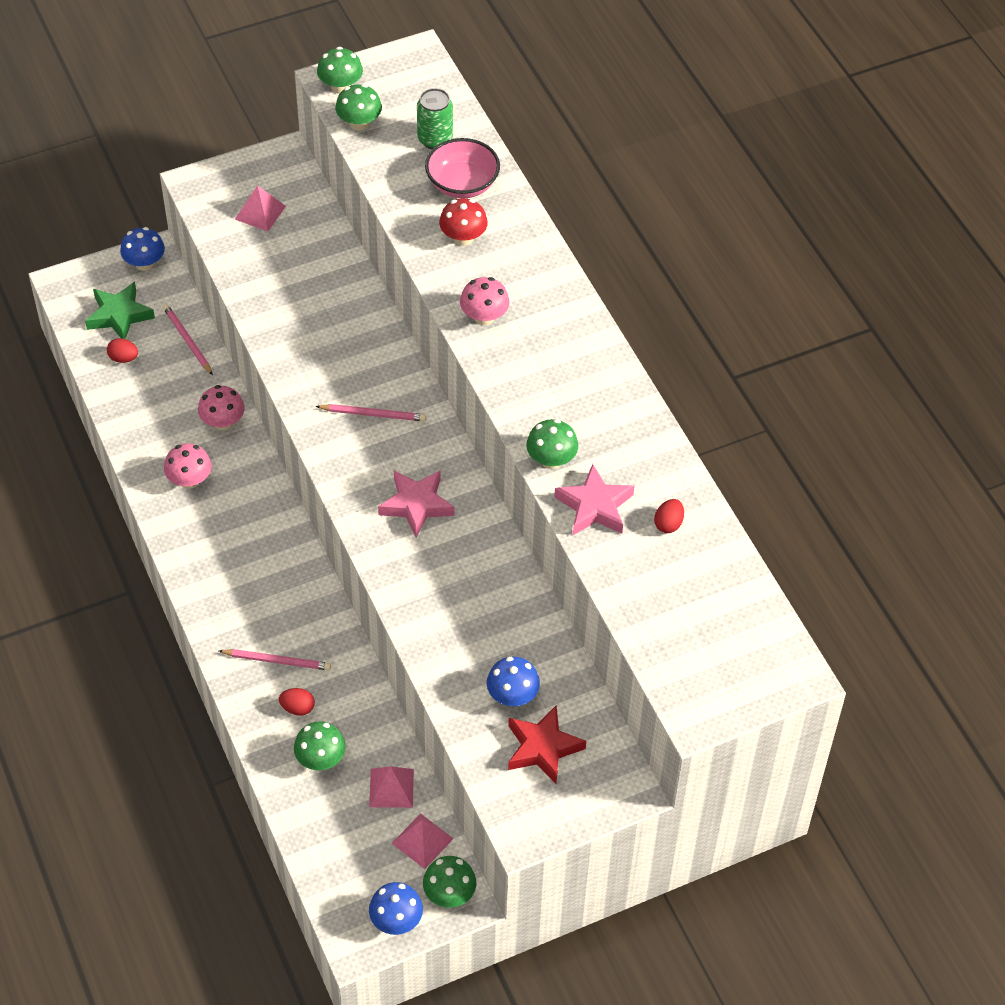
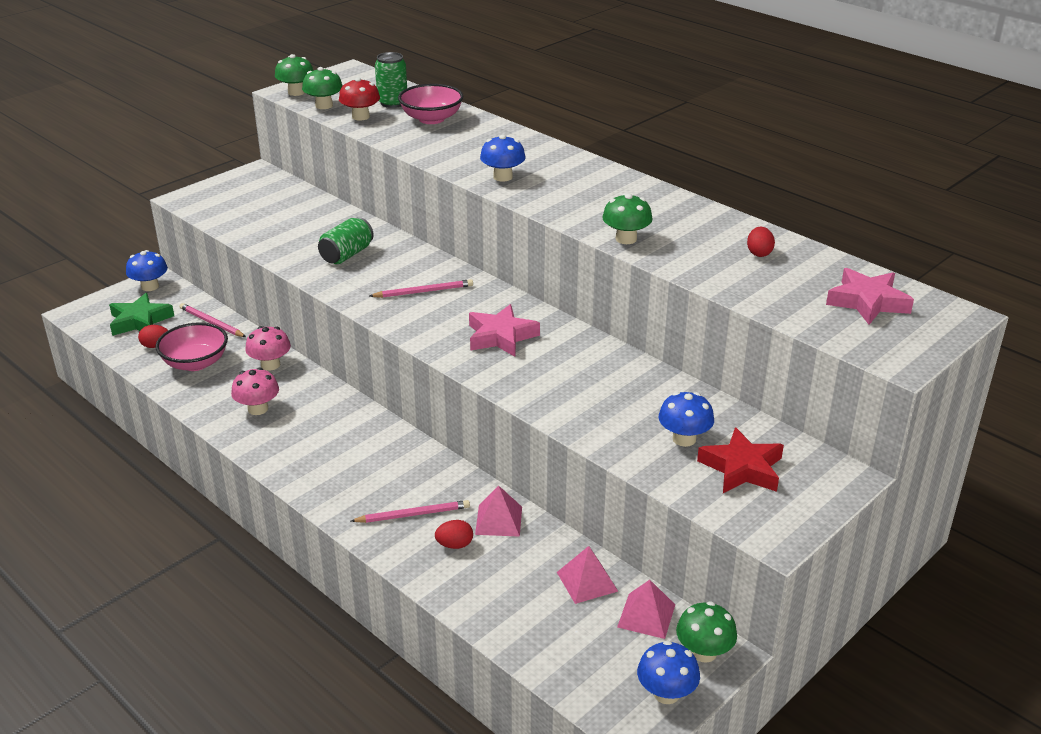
camera: 20 degrees left, 20 degrees down
pink pyramid [235,185,286,231] -> pink pyramid moved to [475,485,522,537]
green mushroom [294,721,346,770] -> none
red mushroom [439,198,488,246] -> red mushroom moved to [339,77,380,121]
pink mushroom [460,277,510,325] -> blue mushroom [480,135,525,182]
pink star [554,464,634,535] -> pink star moved to [826,268,914,325]
none -> pink bowl [156,322,228,371]
none -> green can [318,217,373,264]

